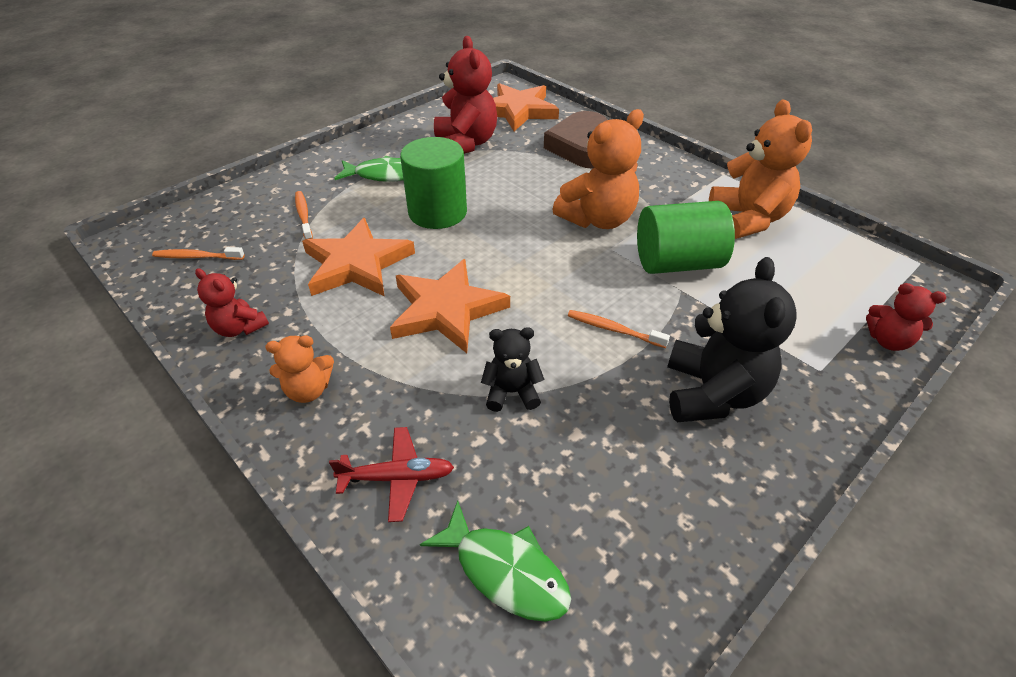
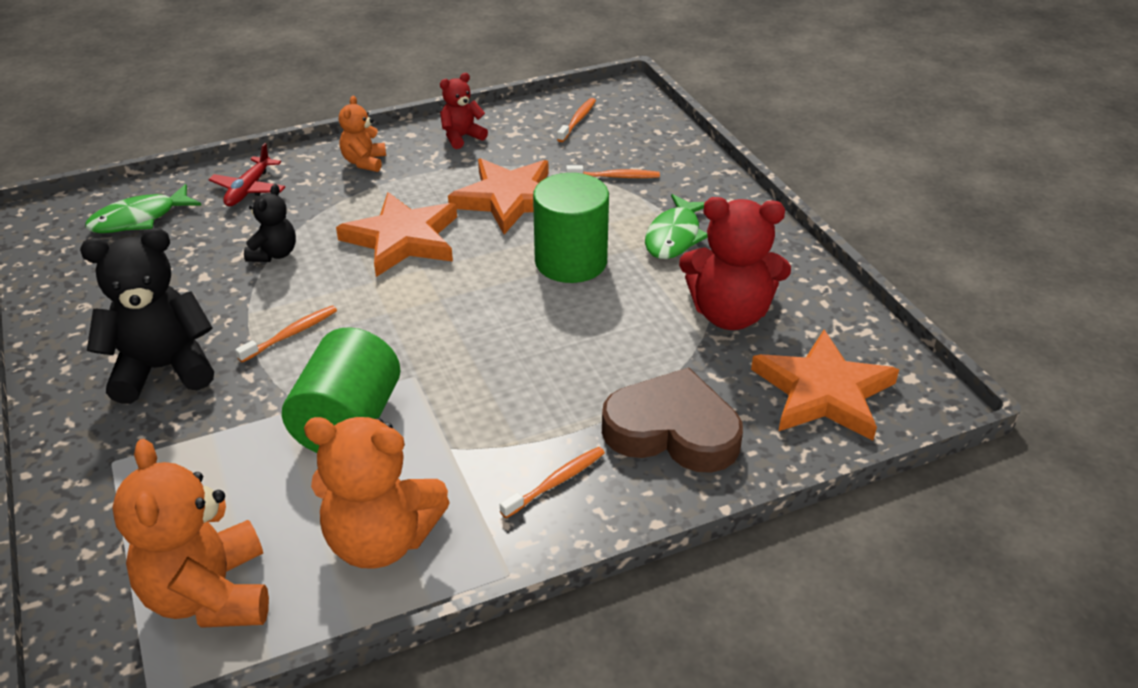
camera: 110 degrees right, 5 degrees down
orange teddy bear [552,109,644,229] -> orange teddy bear moved to [112,439,269,628]
black teddy bear [667,257,797,422] -> black teddy bear turned 135 degrees clockwise [80,228,214,404]
red teddy bear [866,283,946,351] -> none
none -> orange toothbrush [500,447,605,518]

